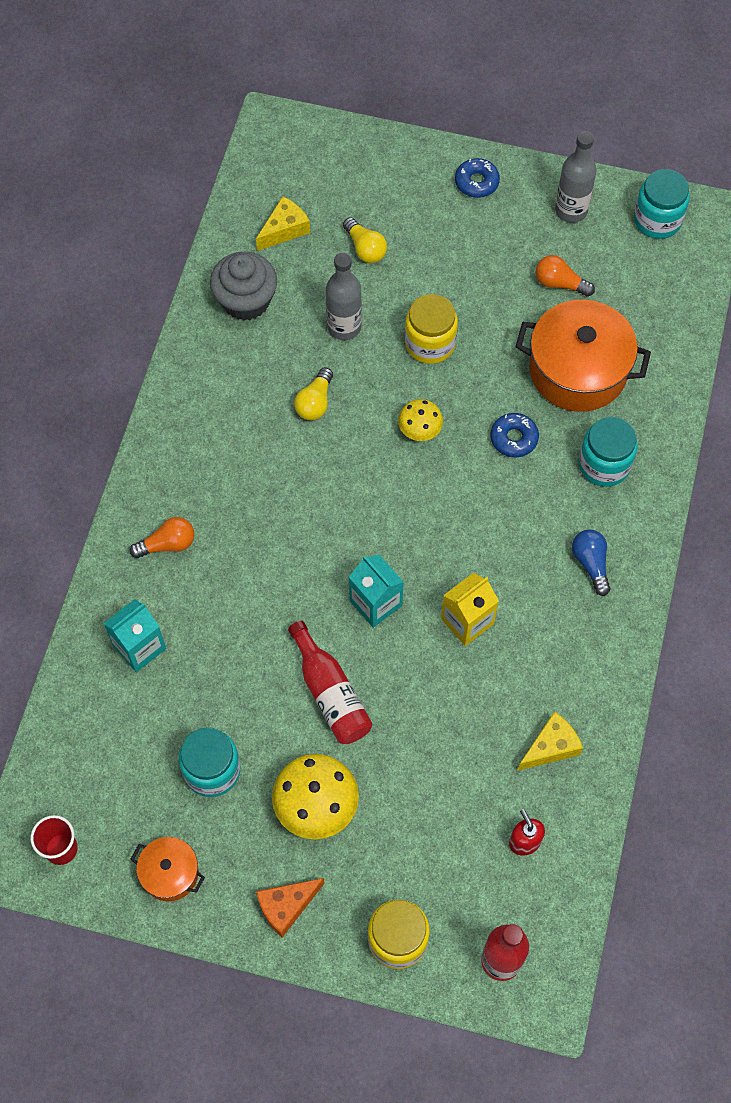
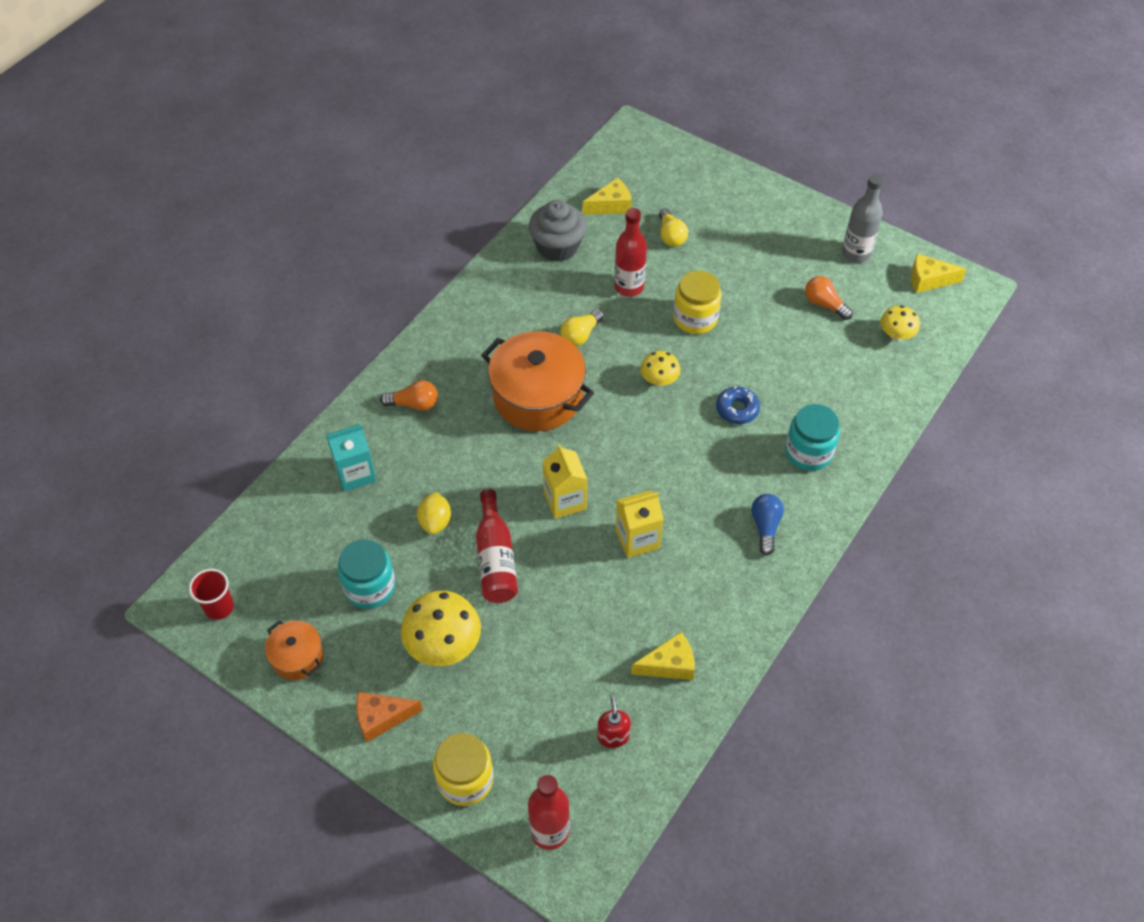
camera: 20 degrees right, 10 degrees down
grey bottle [326,253,362,340] -> red bottle [614,208,647,297]
turquoise carton [349,554,404,628] -> yellow carton [543,444,588,519]
blue donut [455,158,500,198] -> none
orange pot [516,300,651,412] -> orange pot moved to [481,331,594,431]
turquoise jar [634,169,690,239] -> yellow cheese [911,254,967,293]
none -> yellow lemon [417,492,451,535]
none -> yellow mushroom [880,306,920,341]

